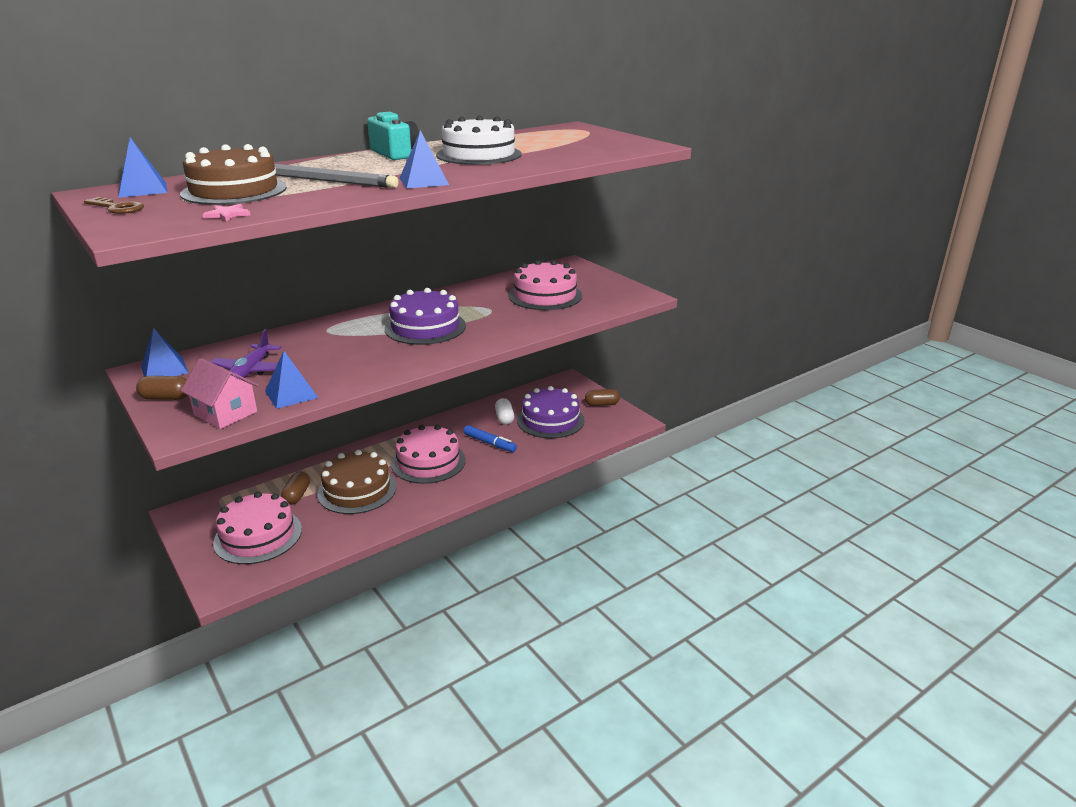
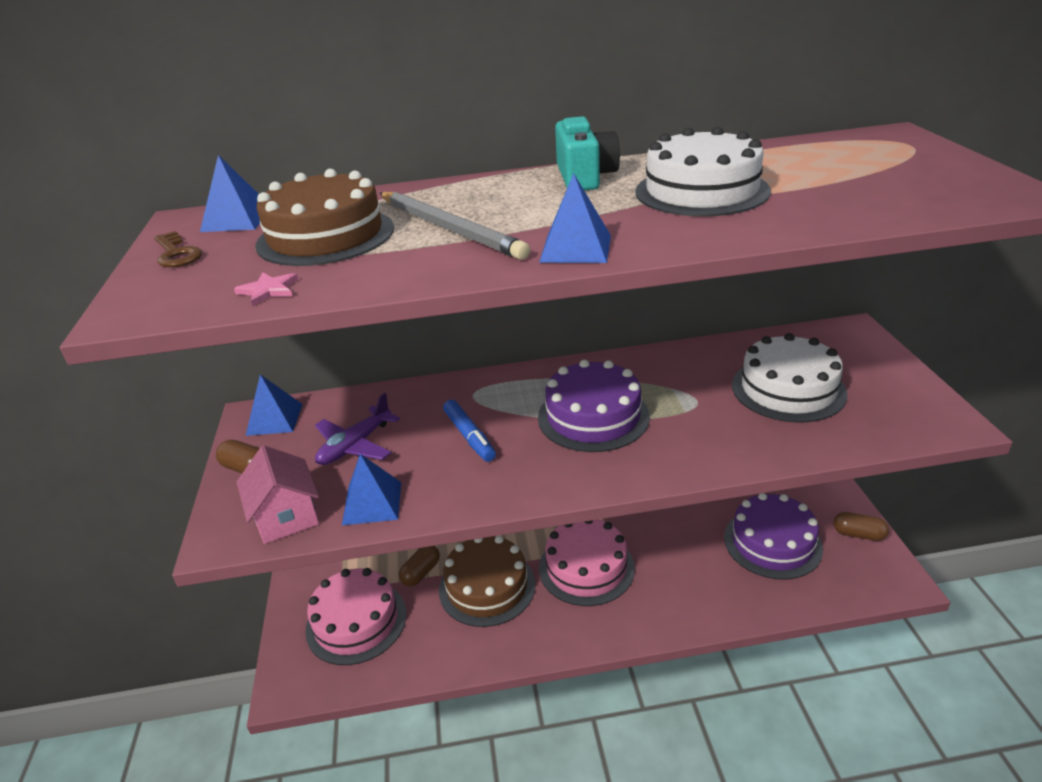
camera: 30 degrees right, 5 degrees up
blue marker [463,425,517,452] -> blue marker moved to [443,400,496,462]
white capsule [495,398,514,425] -> none
pink cake [508,260,582,310] -> white cake [732,333,848,423]

